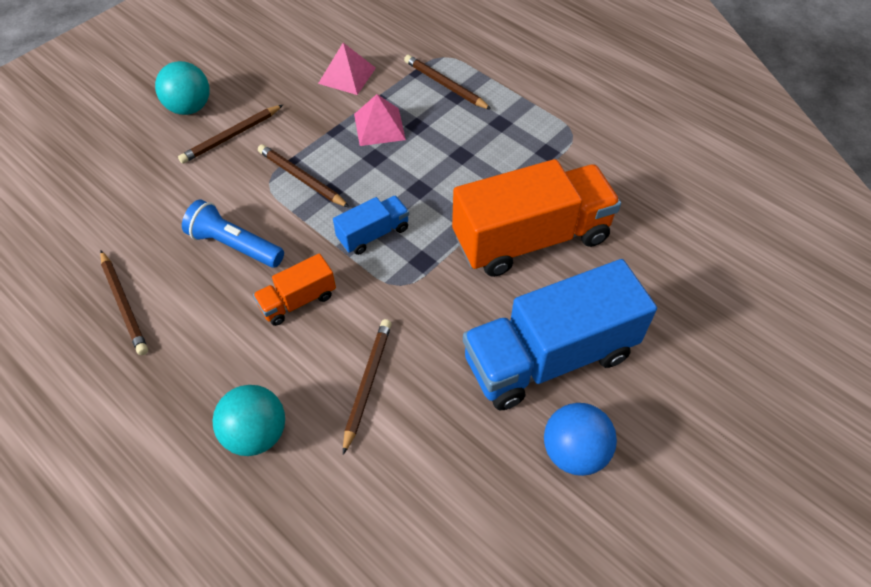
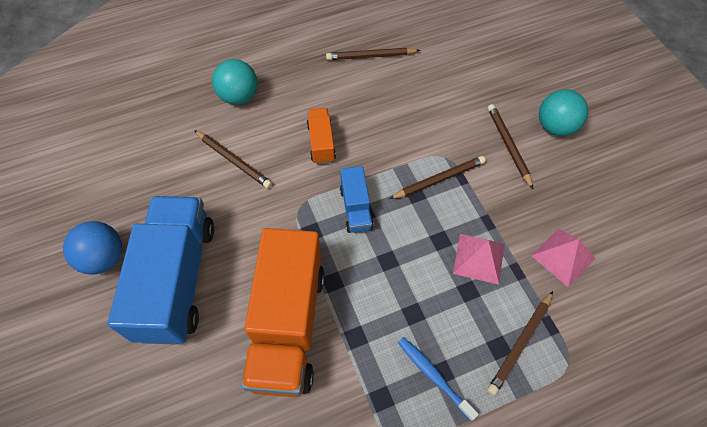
camera: 115 degrees right, 5 degrees up
blue flashlight [182,199,284,268] -> none
brown pencil [404,55,492,110] -> brown pencil turned 150 degrees clockwise [487,291,553,396]
none -> blue toothbrush [398,337,479,421]

